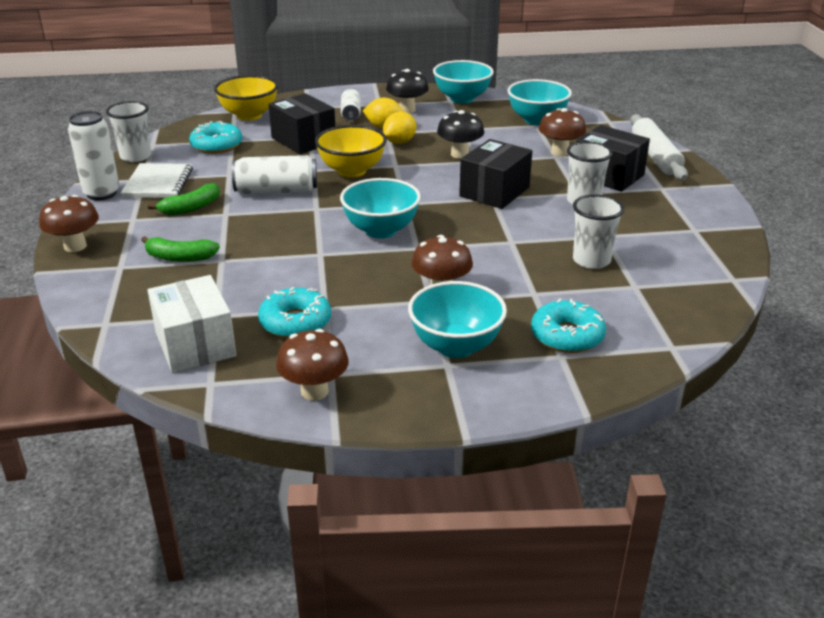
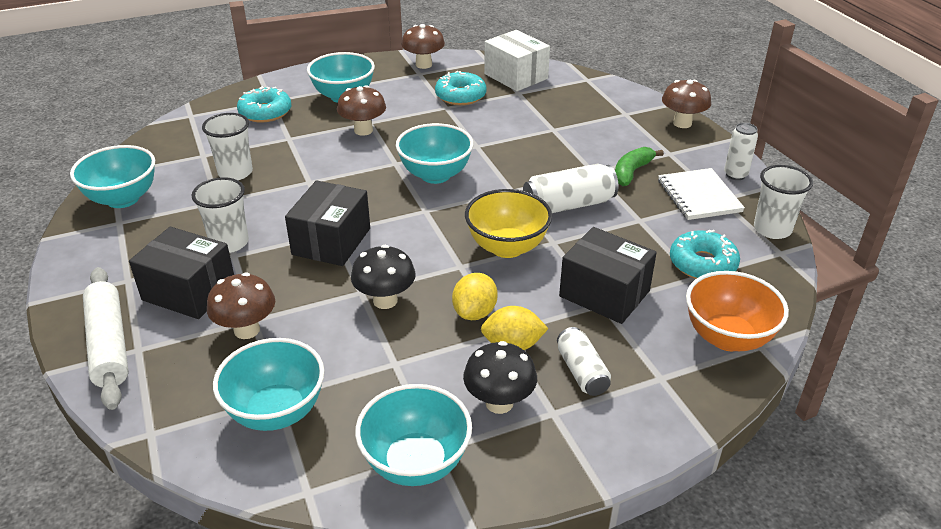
camera: 165 degrees right, 5 degrees up
white can [68,111,119,200] -> white can [724,123,758,180], size x0.64
green banana [141,236,220,262] -> none
yellow bowl [214,75,278,121] -> orange bowl [686,271,789,351]
none -> turquoise bowl [70,145,155,208]

